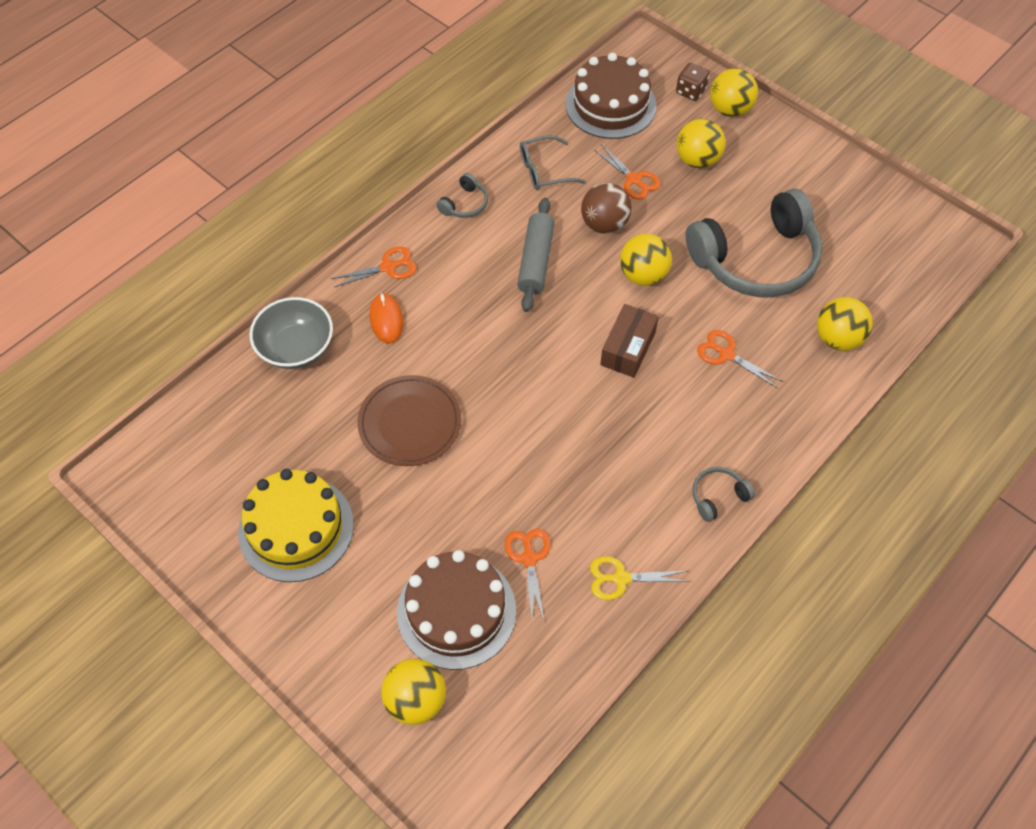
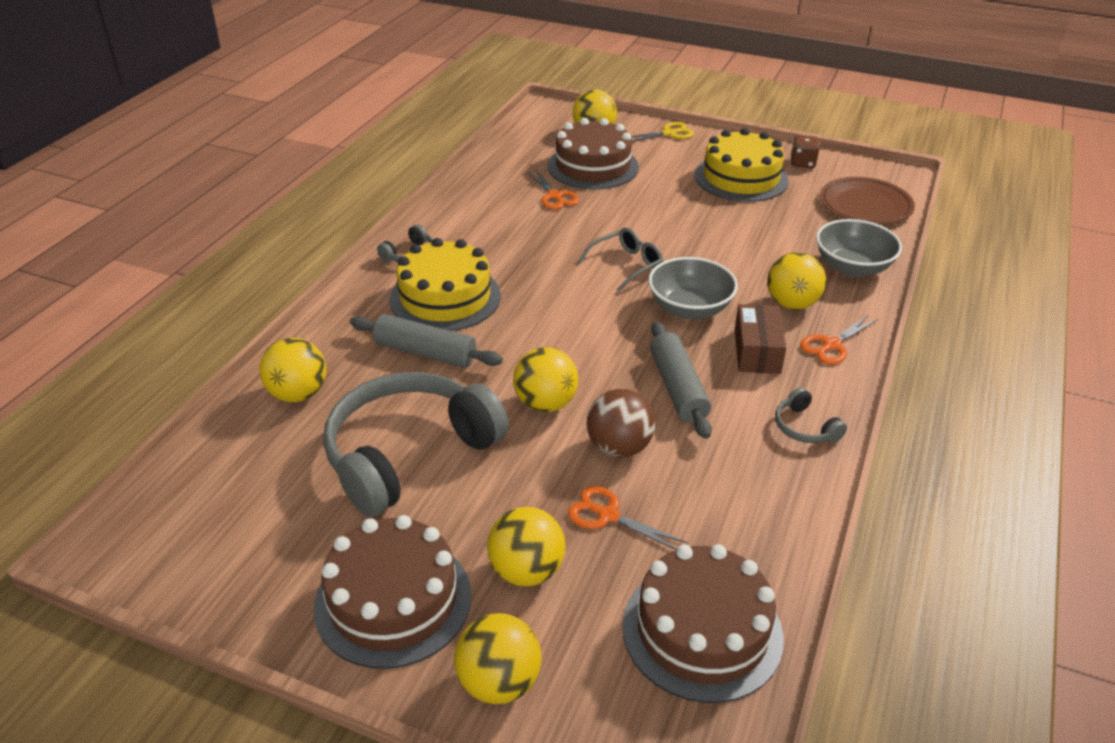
camera: 160 degrees right, 20 degrees down
brown plate [357,375,462,466] -> brown plate moved to [820,177,915,225]
orange mouse [370,293,404,343] -> yellow ball [767,252,826,310]
grey headphones [436,173,488,218] -> grey headphones turned 45 degrees counterclockwise [775,387,847,443]
grey glasses [520,135,586,190] -> grey glasses moved to [578,227,663,291]
yellow scissors [590,556,690,600] -> yellow scissors moved to [631,122,694,142]
brown box [600,304,659,378] -> brown box moved to [735,304,786,374]
brown dice [676,63,709,101] -> brown dice moved to [790,135,820,168]
orange scissors [697,330,783,389] -> grey rolling pin [350,314,503,368]
none -> brown cake [314,515,471,669]
none -> yellow cake [389,238,501,331]
none -> grey bowl [648,257,738,319]

